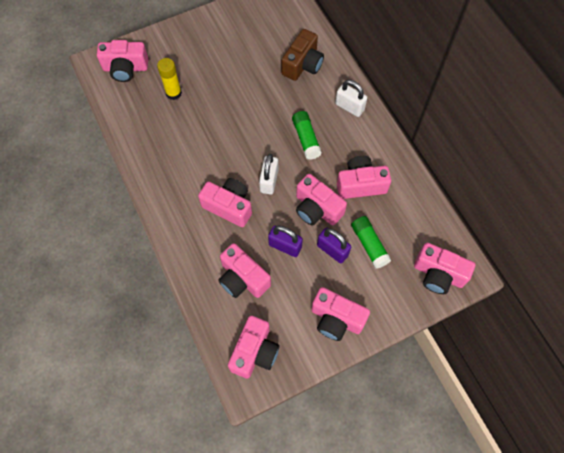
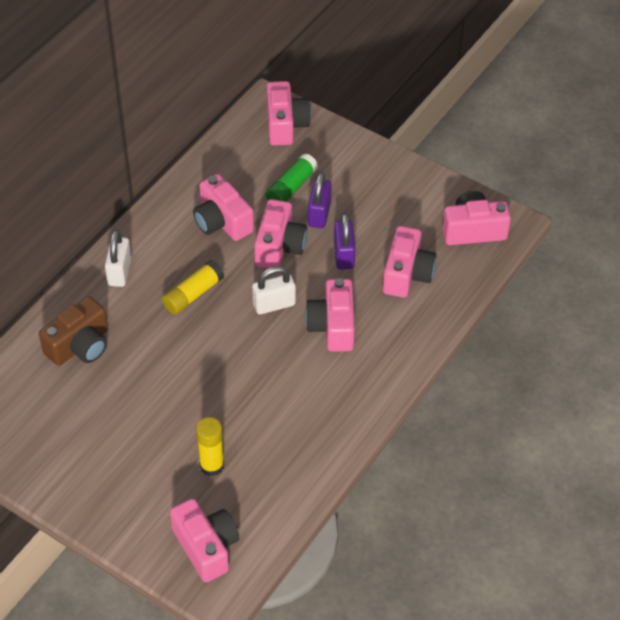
camera: 120 degrees left, 15 degrees down
brown camera [281,29,324,81] -> brown camera turned 135 degrees clockwise [39,296,108,366]
green glue stick [292,111,322,160] -> yellow glue stick [162,260,224,315]
pink camera [311,287,370,341] -> none

